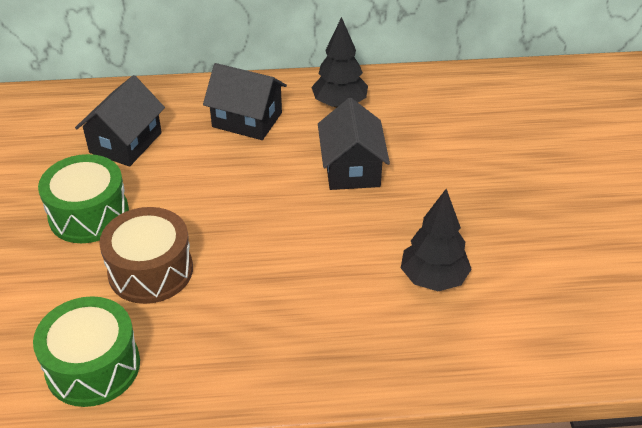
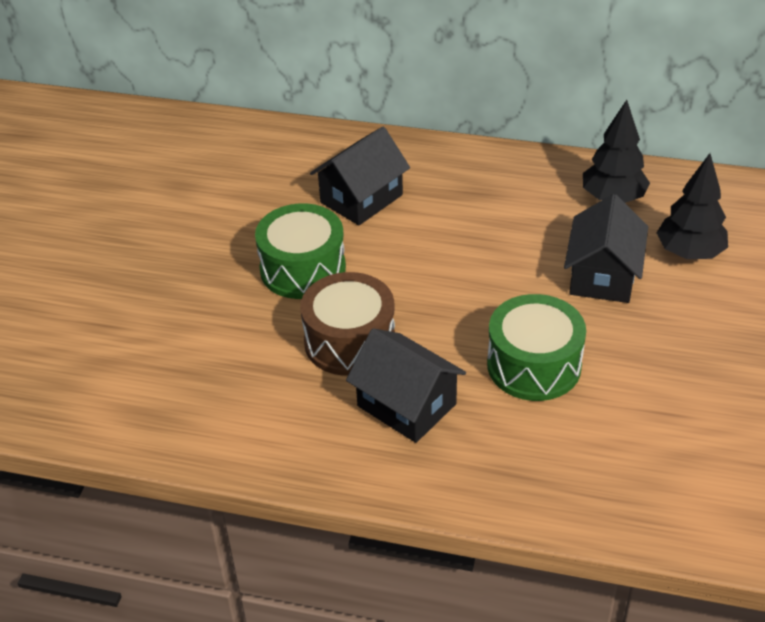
camera: 20 degrees right, 0 degrees up
green drum [33,296,140,407] -> green drum moved to [487,294,586,401]
black house [203,63,287,140] -> black house moved to [346,328,466,443]
black tree [401,189,472,291] -> black tree moved to [657,153,728,259]

